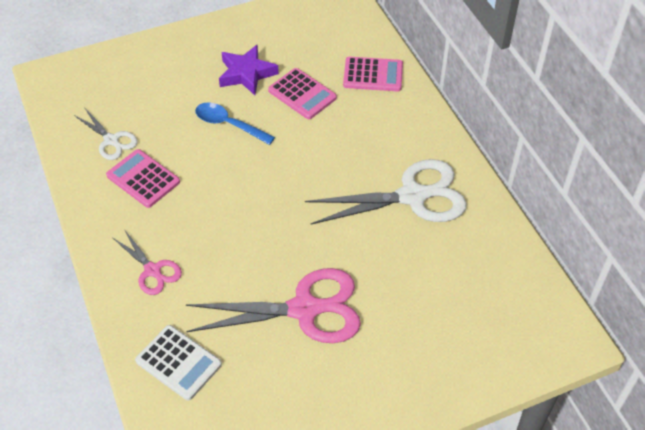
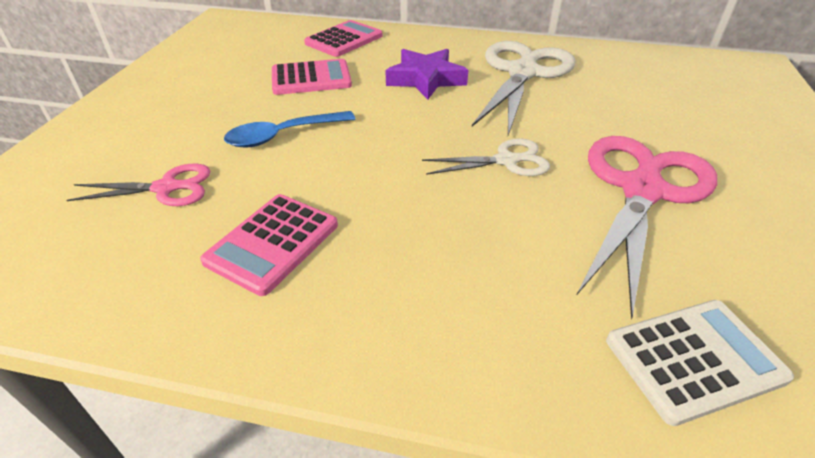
camera: 55 degrees left, 10 degrees down
white scissors [74,109,138,160] -> white scissors moved to [422,138,550,176]
pink calculator [106,149,180,208] -> pink calculator turned 45 degrees counterclockwise [200,194,338,296]
pink scissors [113,229,182,295] -> pink scissors moved to [66,164,210,206]
purple star [219,45,279,95] -> purple star moved to [385,49,468,100]

